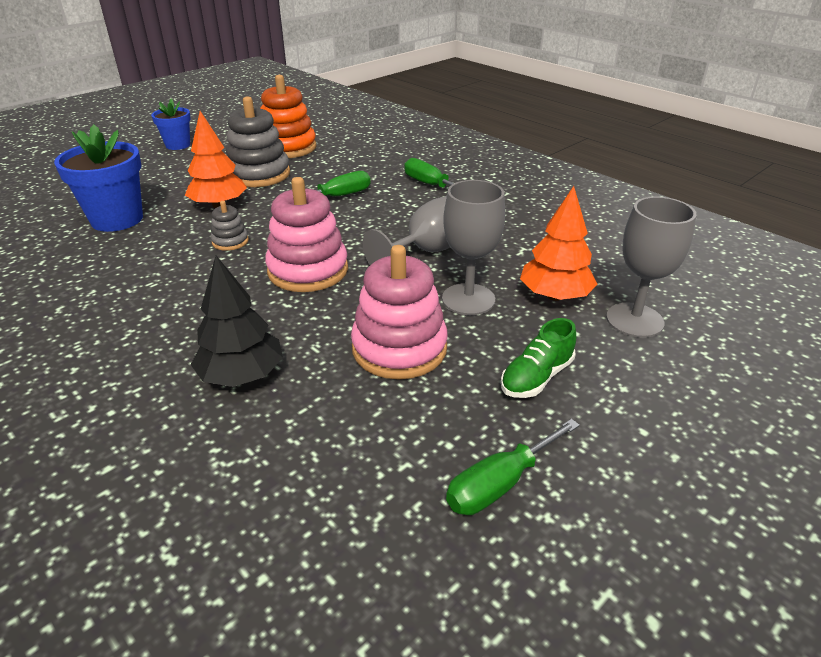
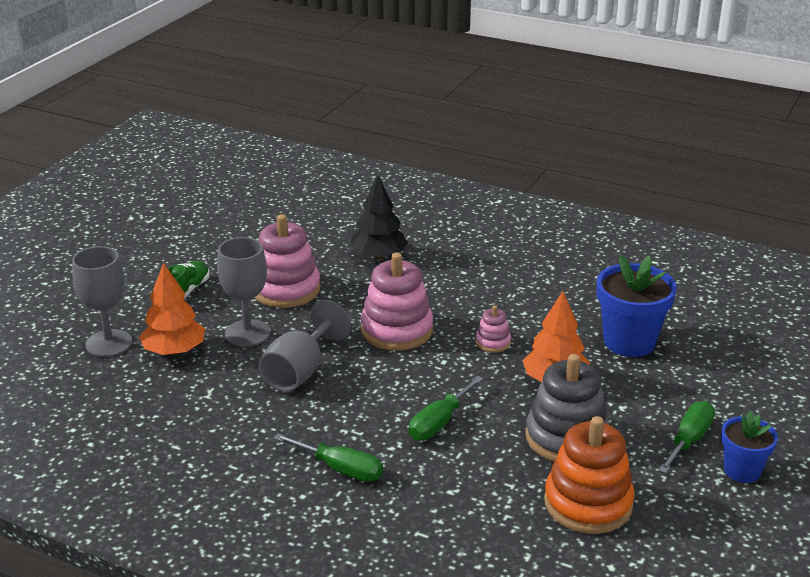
camera: 160 degrees right, 5 degrees down
grey stacking toy [211,201,249,251] -> pink stacking toy [475,305,511,352]
green screwdriver [446,419,580,515] -> green screwdriver moved to [658,401,715,473]

